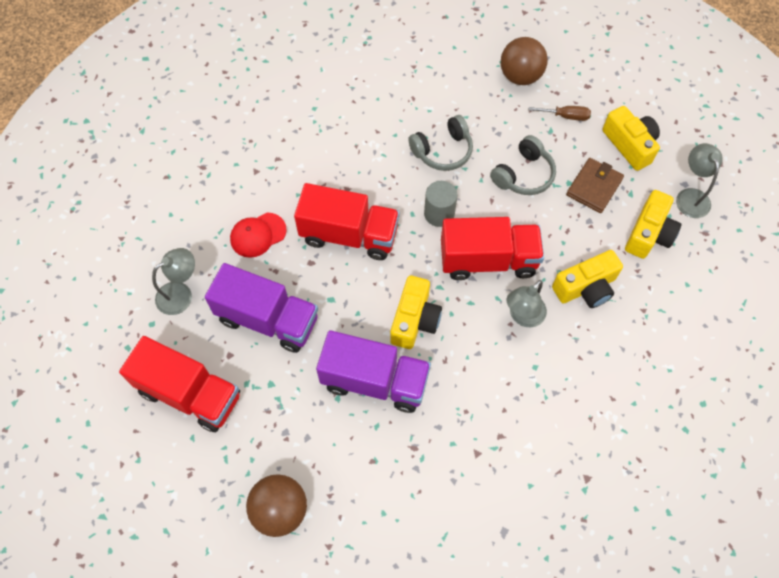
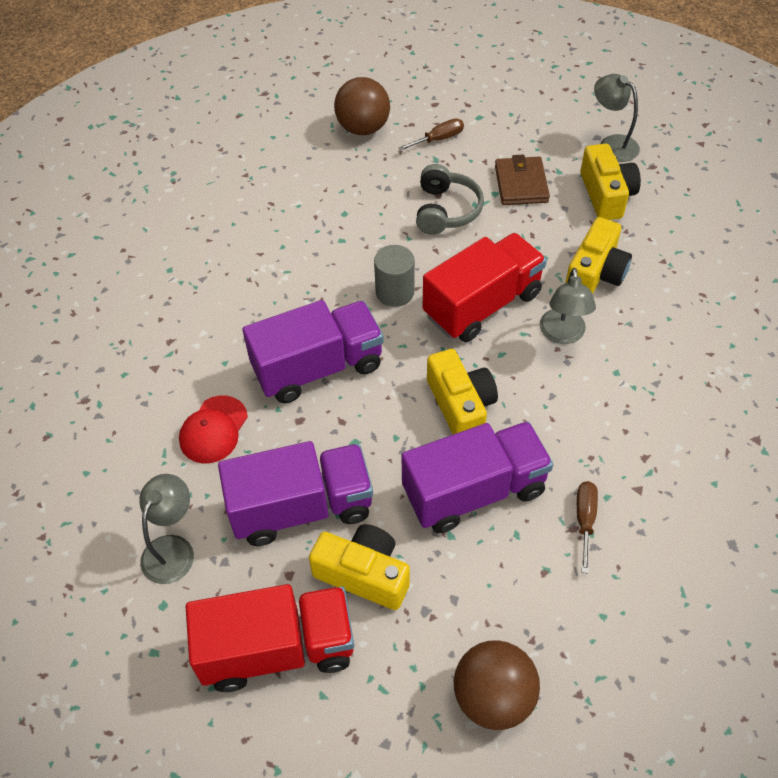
camera: 35 degrees left, 10 degrees down
red truck [294,183,400,260] -> purple truck [242,300,384,403]
grey headphones [408,115,473,171] -> none
yellow camera [602,106,660,171] -> yellow camera moved to [309,524,410,610]
none -> brown screwdriver [577,481,598,574]

